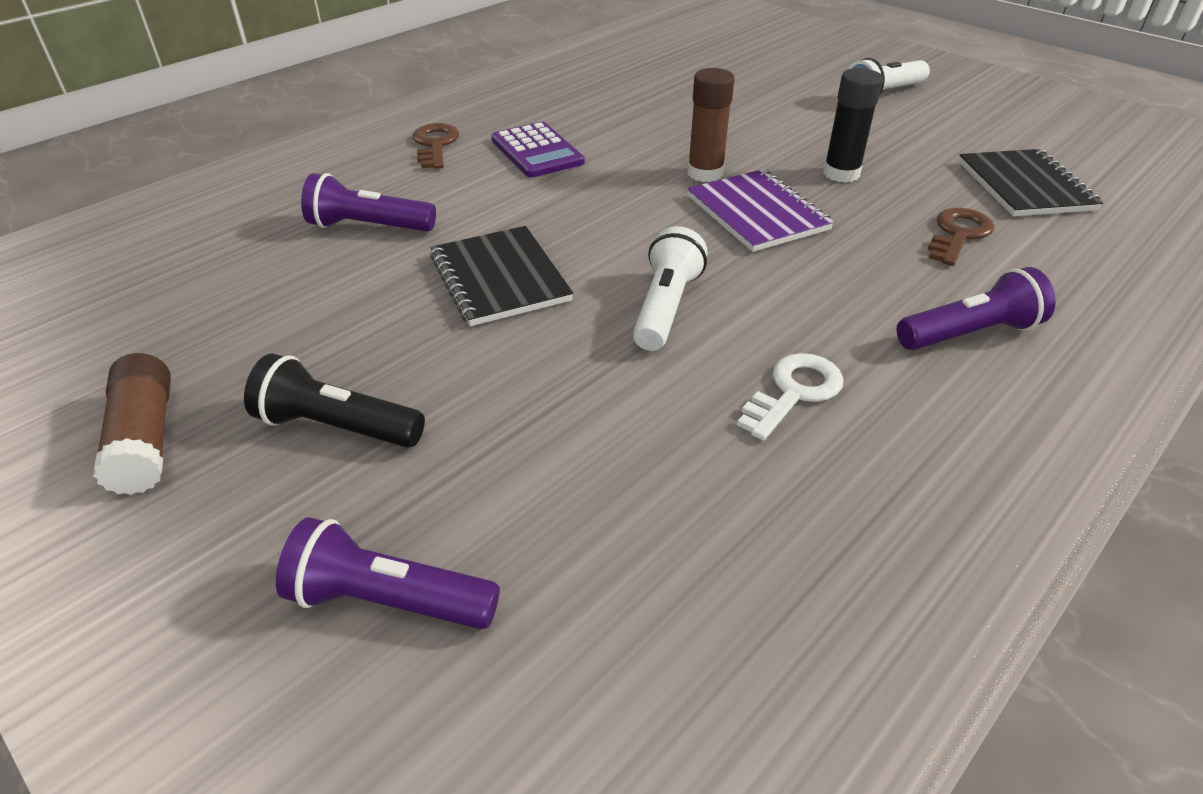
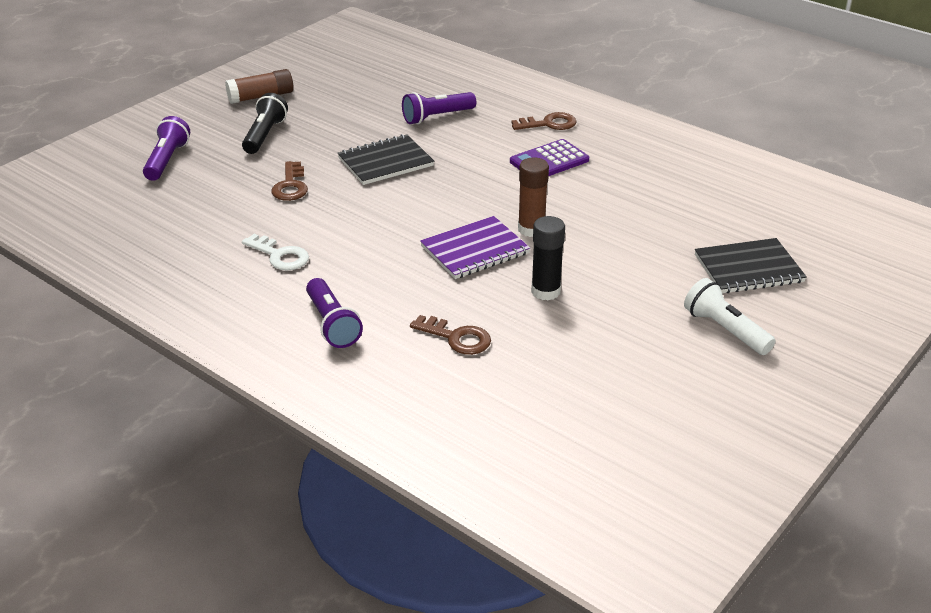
camera: 85 degrees right, 5 degrees down
purple flashlight [301,173,436,232] -> purple flashlight turned 120 degrees counterclockwise [402,92,476,124]
white flashlight [633,226,707,351] -> none
black notebook [959,149,1103,216] -> black notebook moved to [695,238,807,293]
none -> brown key [272,161,308,201]

